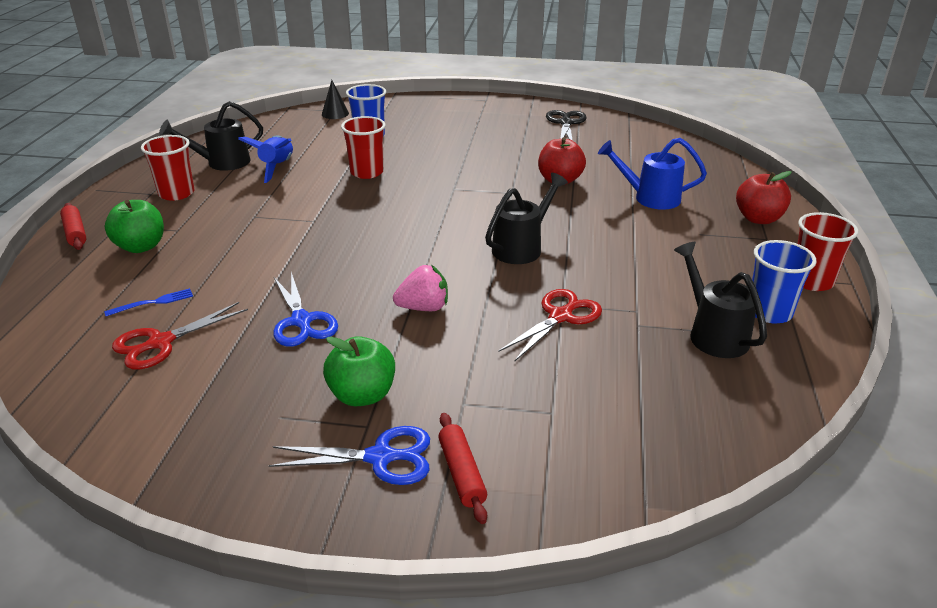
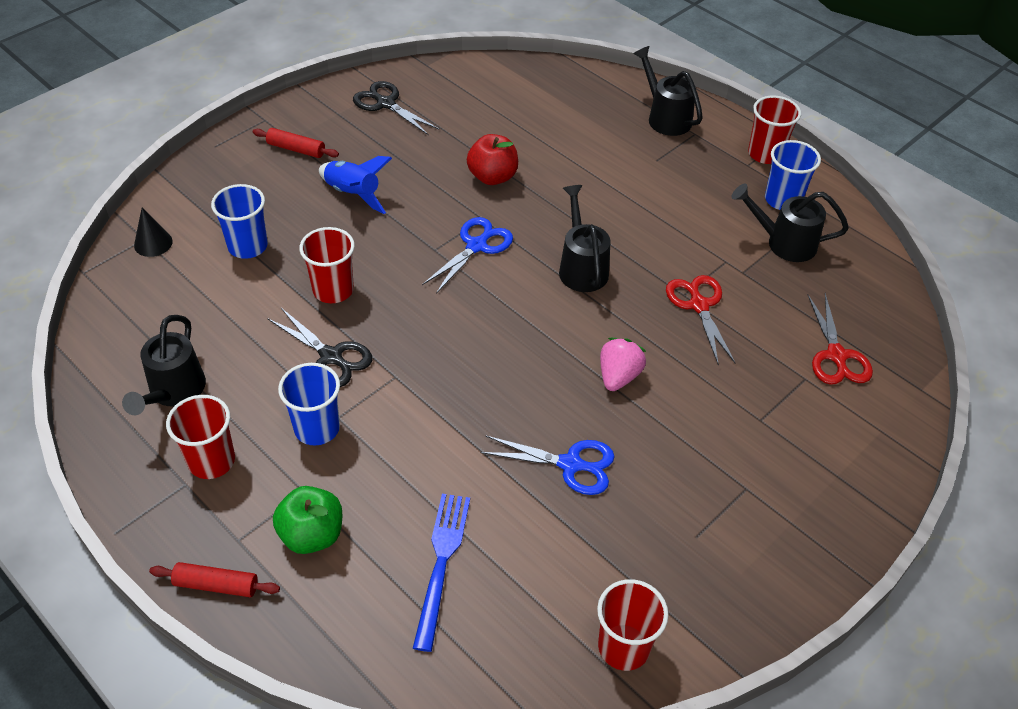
camera: 55 degrees left, 15 degrees up
blue fork [104,288,193,316] -> blue fork [413,494,470,652], size x1.83
red scissors [112,302,248,370] -> red scissors moved to [808,293,873,385]
blue rocket [238,136,293,183] -> blue rocket moved to [319,156,392,214]
blue scissors [269,426,430,485] -> blue scissors moved to [422,217,513,293]
green apple [323,336,395,406] -> none
red rolling pin [438,413,487,524] -> red rolling pin moved to [253,128,339,158]
blue watering can [598,138,707,210] -> none
red apple [736,171,792,224] -> black watering can [633,46,703,136]
none -> black scissors [267,308,372,387]
none -> blue cup [278,363,340,446]
none -> red cup [597,579,668,671]

